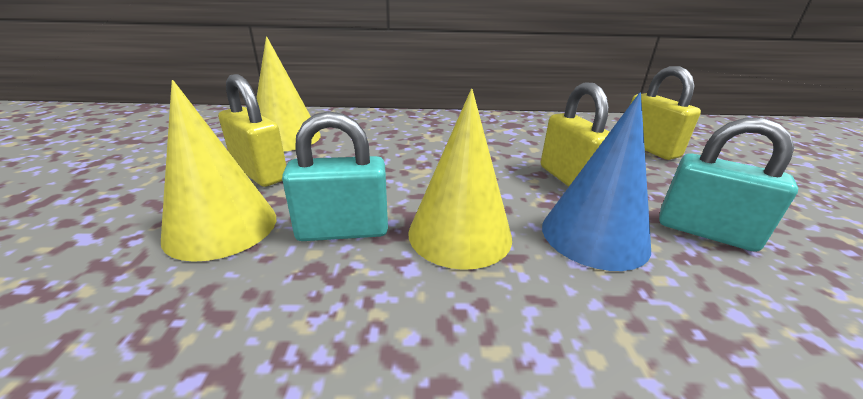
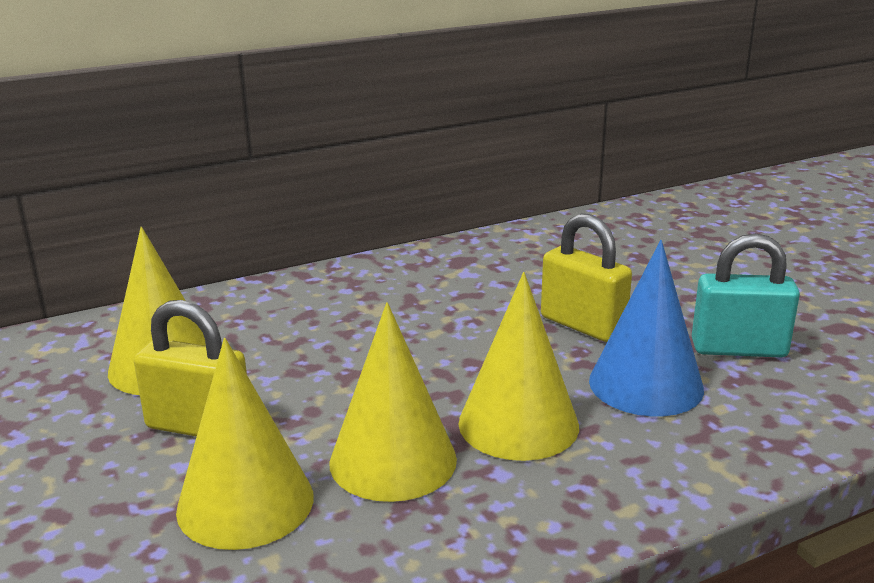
camera: 25 degrees left, 5 degrees down
turquoise padlock [282,111,388,241] -> yellow cone [329,302,457,502]
yellow padlock [631,66,701,160] -> none

